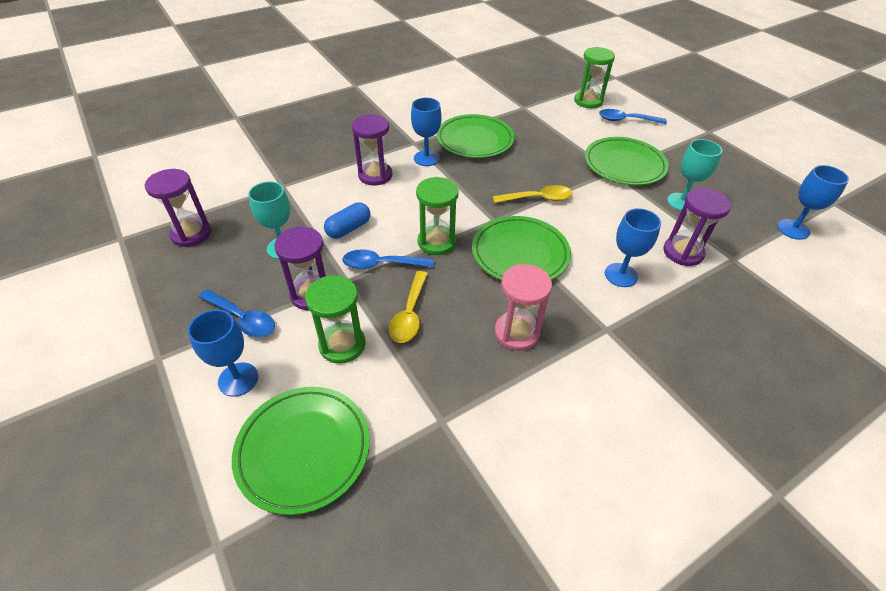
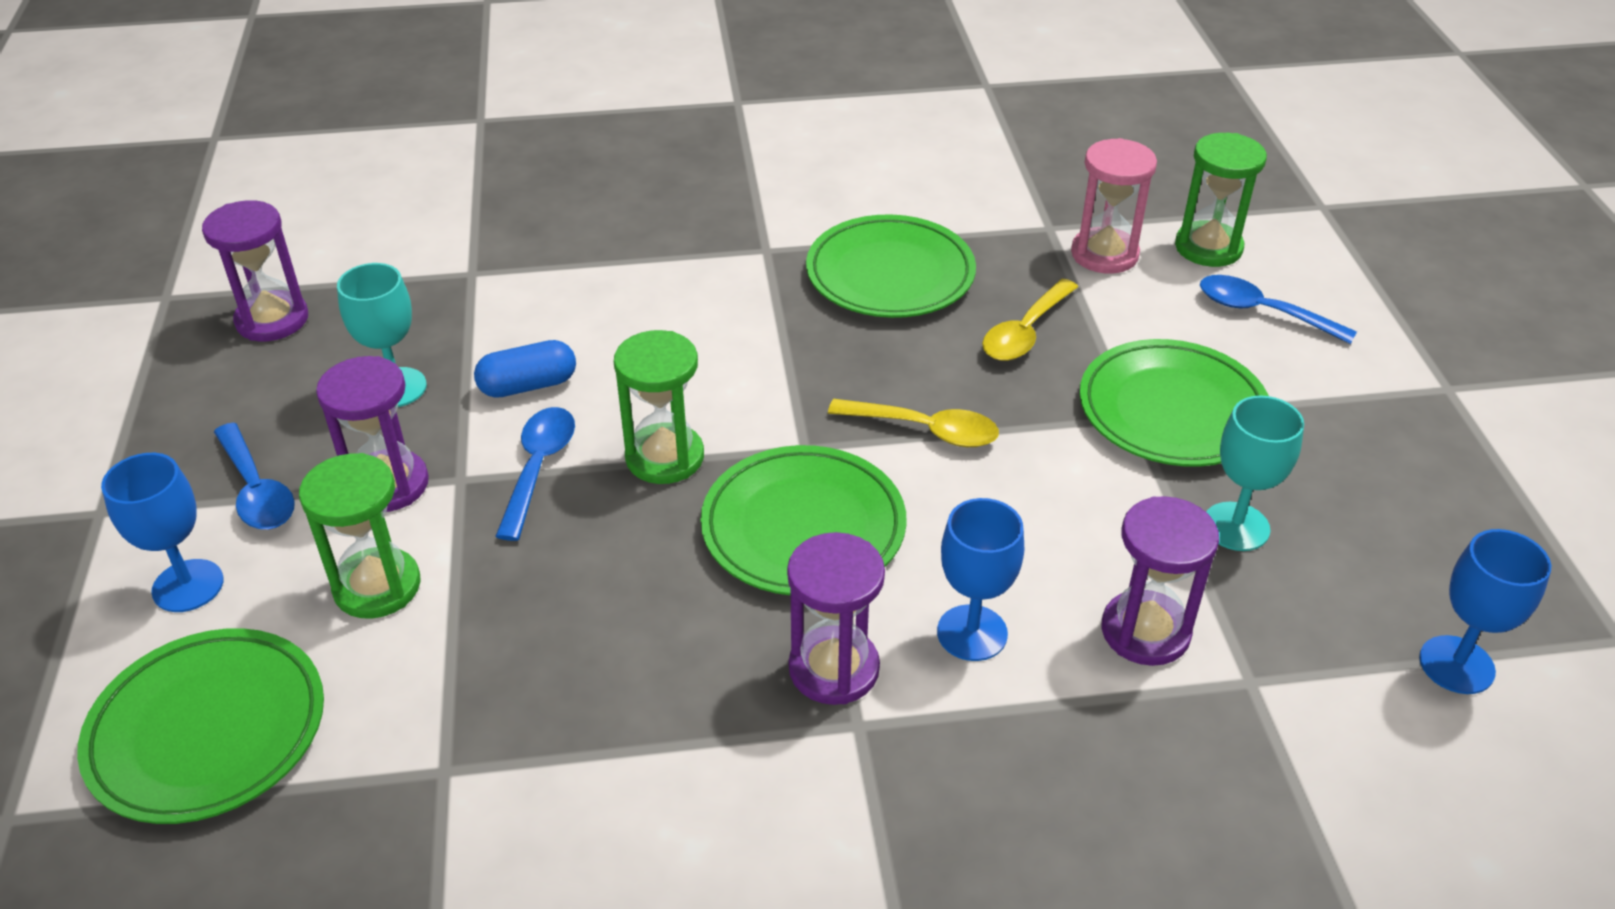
camera: 25 degrees right, 5 degrees down
blue spoon [342,249,434,269] -> blue spoon turned 75 degrees clockwise [495,407,575,541]
purple hourglass [352,115,392,185] -> purple hourglass moved to [787,532,885,705]
yellow spoon [389,271,428,343] -> yellow spoon moved to [982,279,1078,361]
blue goblet [411,98,442,166] -> none
pink hourglass [495,264,552,351] -> pink hourglass moved to [1071,138,1157,273]

